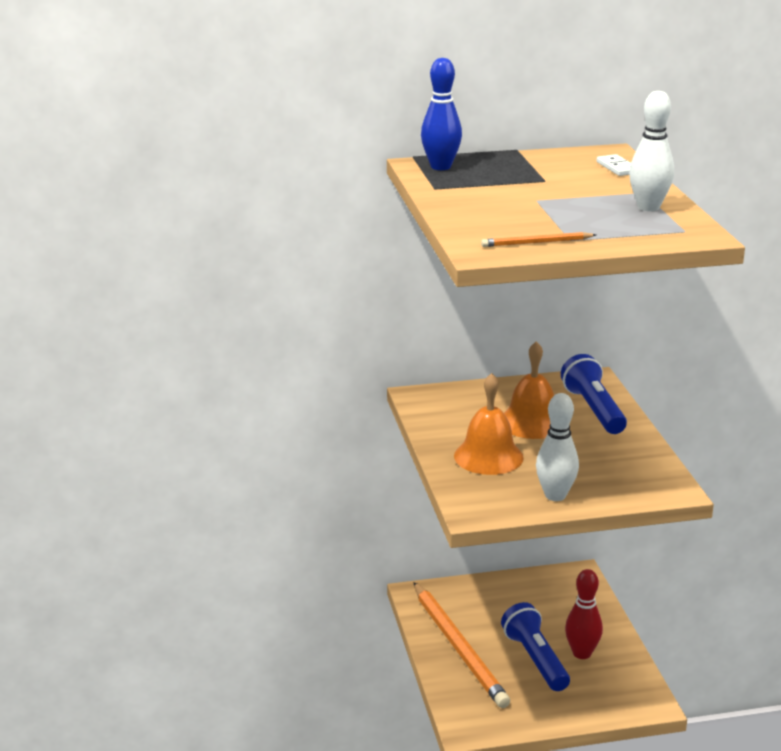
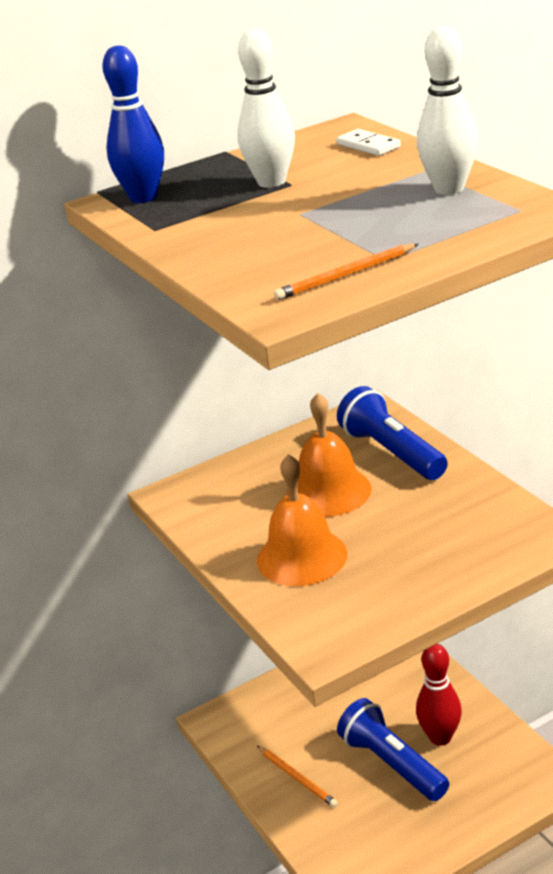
camera: 15 degrees left, 5 degrees up
orange pencil [414,582,510,708] -> orange pencil [257,746,338,808], size x0.44
white bowling pin [536,393,579,501] -> white bowling pin moved to [237,29,295,188]

